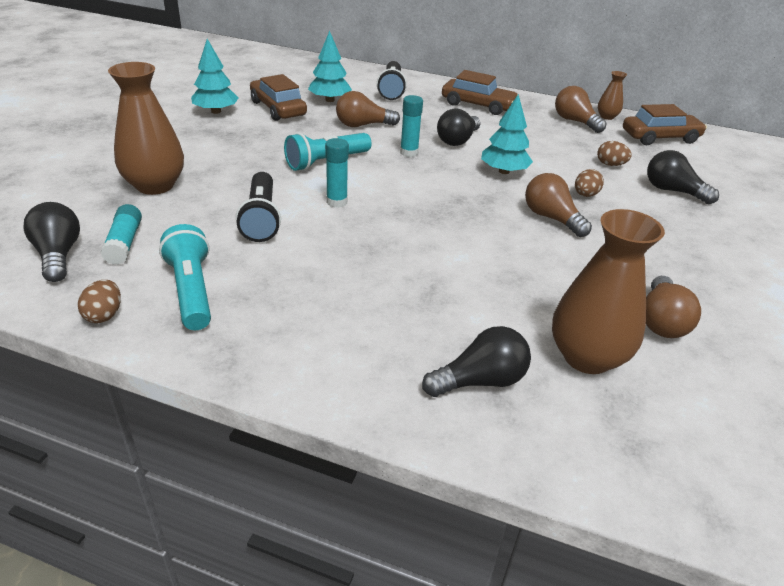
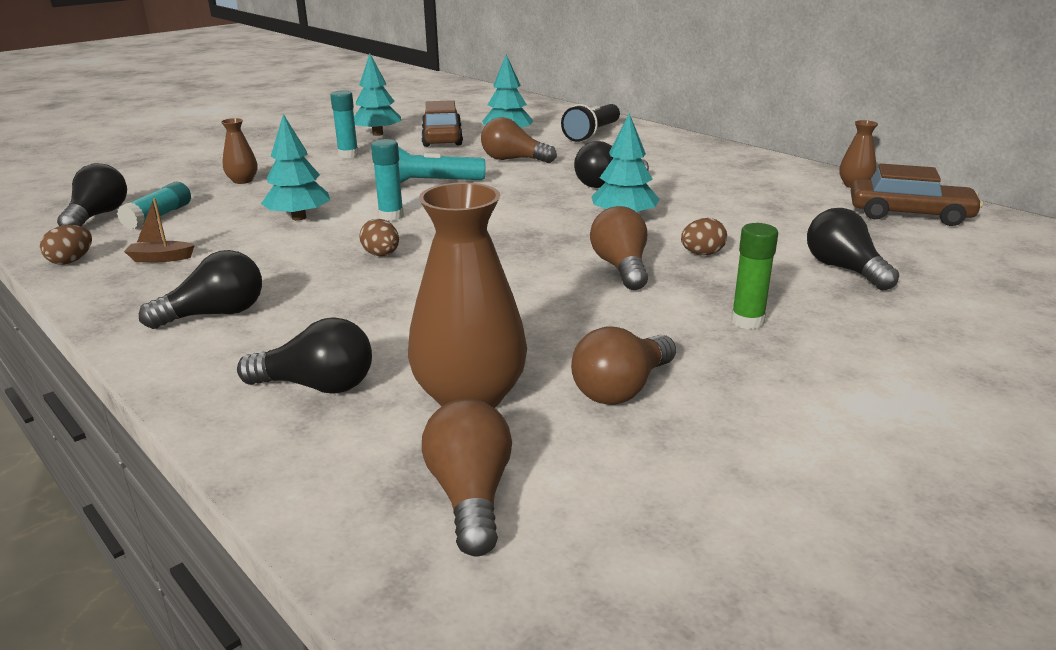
camera: 30 degrees right, 10 degrees down
brown vase [108,62,184,195] -> brown vase [221,118,258,184], size x0.49
turquoise flashlight [159,224,211,330] -> brown boat [124,198,195,262]
black flashlight [236,172,281,242] -> turquoise tree [261,114,330,220]
turquoise glue stick [400,95,423,157] -> turquoise glue stick moved to [330,90,359,158]
brown car [442,70,518,115] -> none
brown light bulb [555,86,606,133] -> brown light bulb moved to [422,399,512,557]
brown egg [597,141,632,166] -> brown egg moved to [359,219,399,256]
none -> black light bulb [139,250,262,329]
none -> green glue stick [731,223,778,329]

